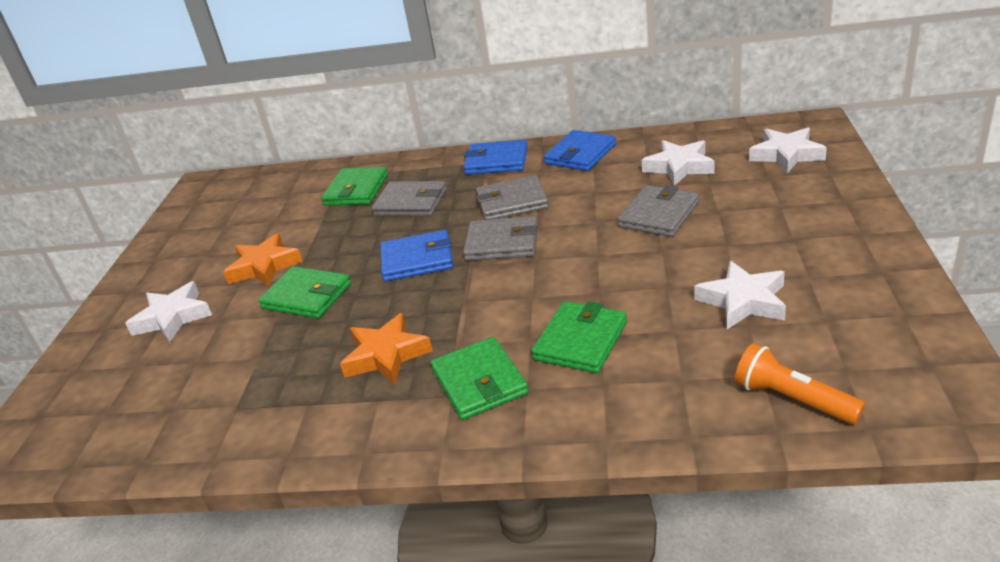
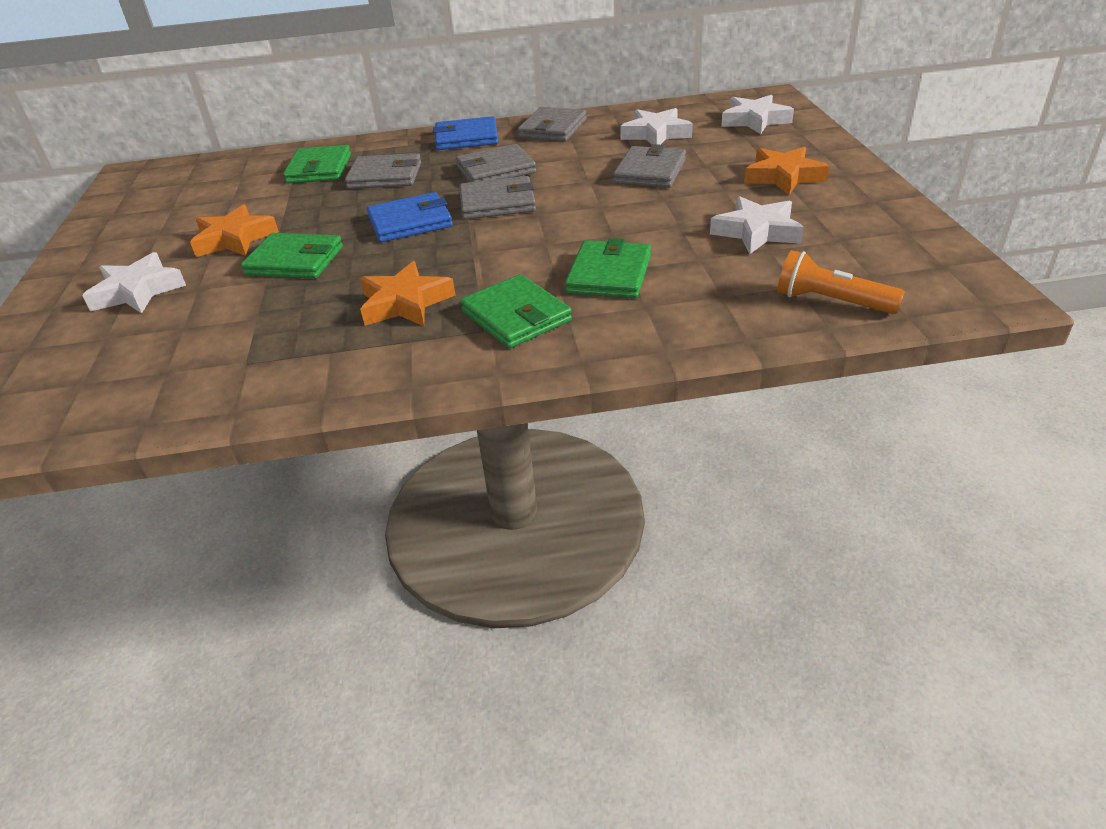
camera: 15 degrees left, 5 degrees up
blue wallet [544,130,616,171] -> grey wallet [518,107,587,141]
none -> orange star [744,147,829,195]

